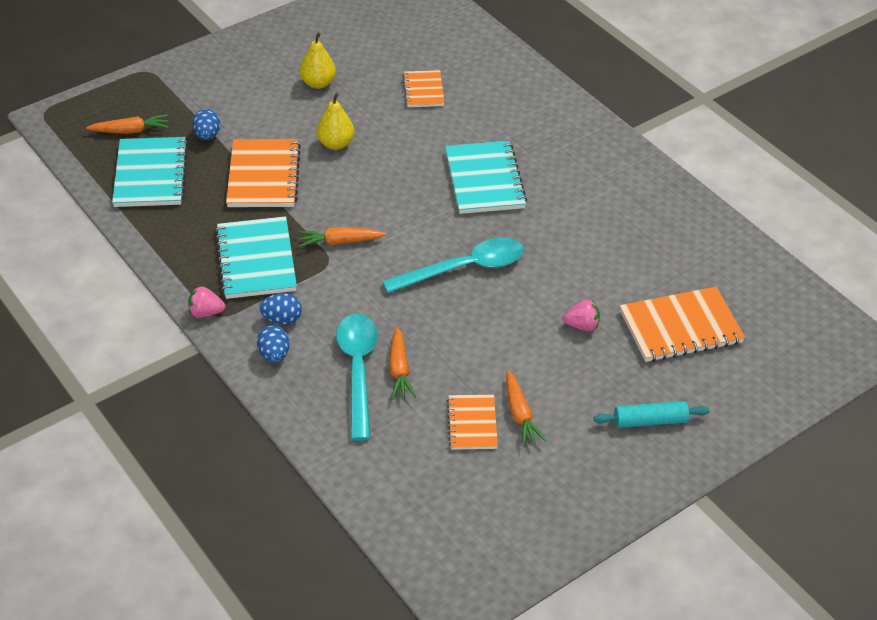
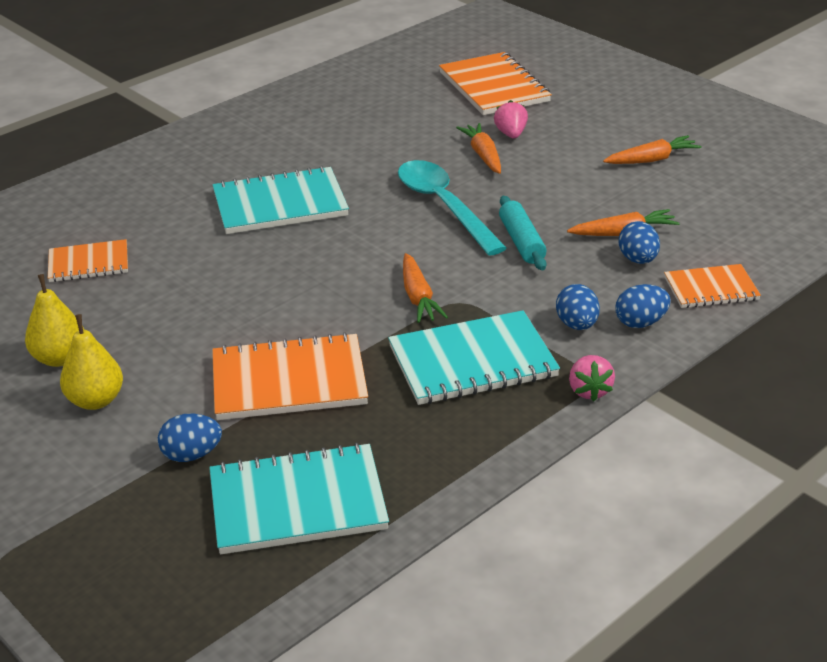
camera: 95 degrees left, 10 degrees down
orange carrot [86,114,169,134] -> orange carrot moved to [456,123,501,174]
yellow pear [316,92,354,150] -> yellow pear moved to [60,314,123,410]
turquoise spoon [336,314,378,441] -> blue egg [618,221,660,264]
orange notebook [447,395,498,450] -> orange notebook moved to [664,264,761,308]
turquoise rolling pin [594,401,709,428] -> turquoise rolling pin moved to [499,196,547,270]

